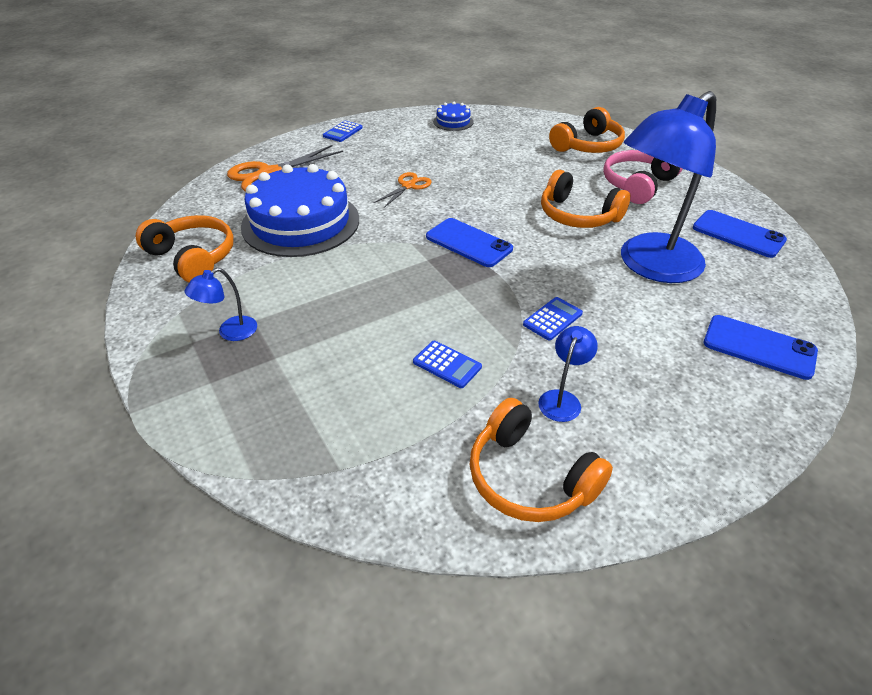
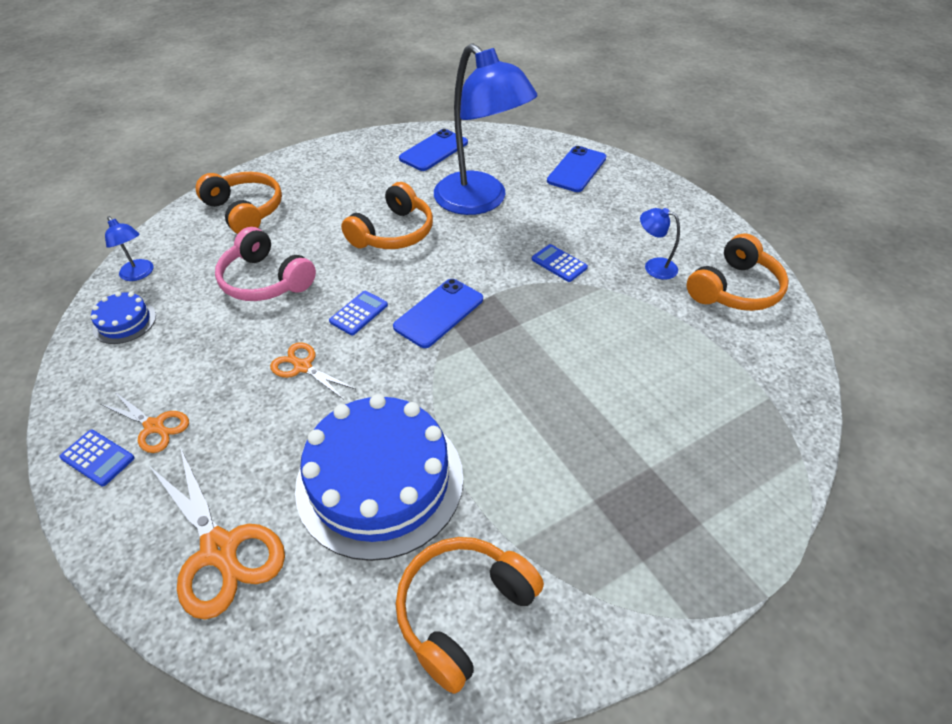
camera: 90 degrees left, 5 degrees up
blue lamp [185,268,257,341] -> blue lamp moved to [105,216,153,281]
blue calculator [413,341,482,388] -> blue calculator moved to [329,291,388,335]
pink headphones [603,150,682,204] -> pink headphones moved to [215,227,316,301]
none -> orange scissors [101,391,189,453]

